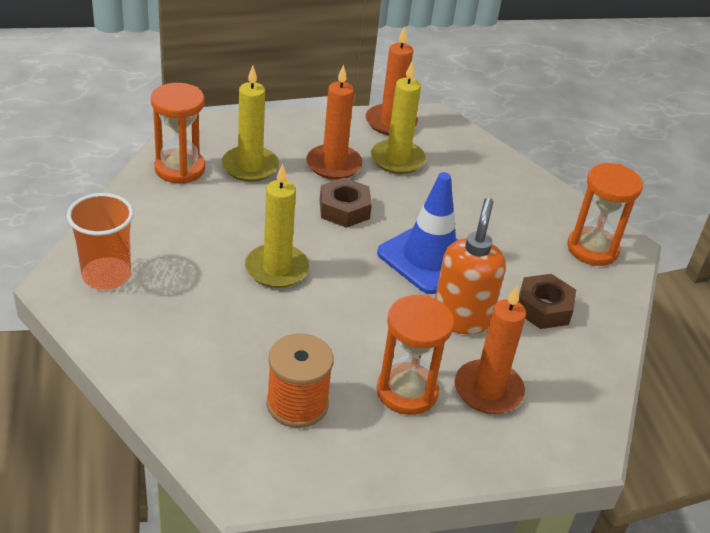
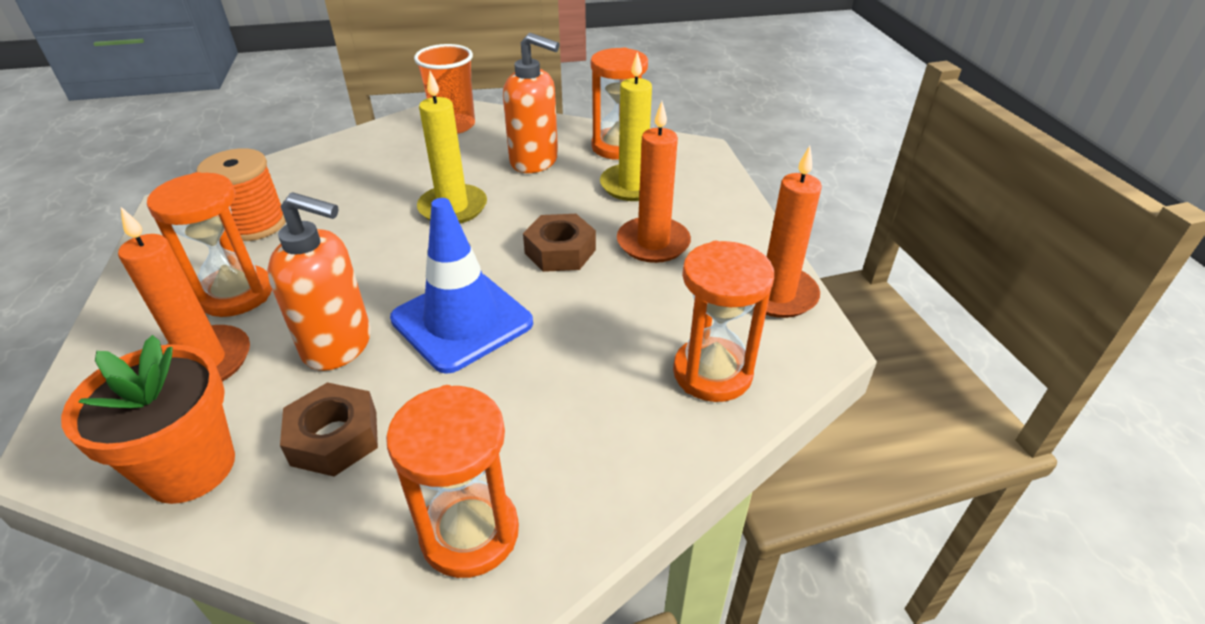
camera: 95 degrees right, 0 degrees up
yellow candle [371,62,426,174] -> none
none -> orange flower pot [61,335,235,504]
none -> orange soap dispenser [503,33,559,173]
none -> orange hourglass [673,241,774,402]

